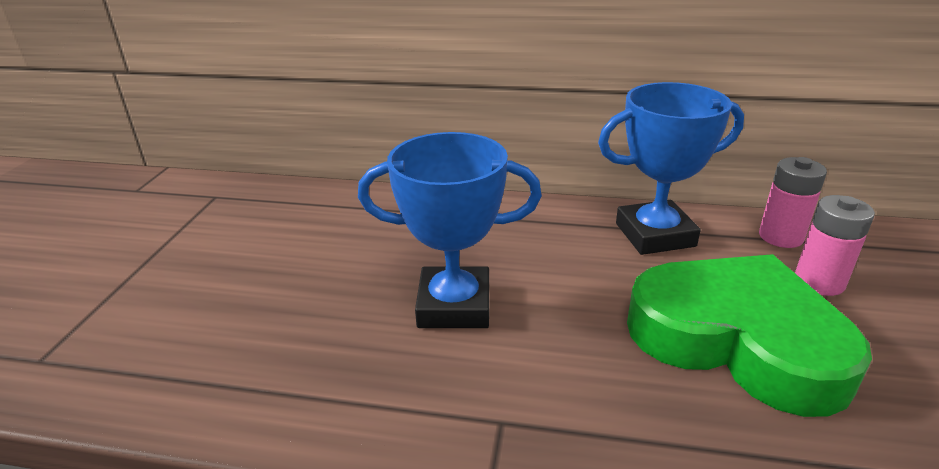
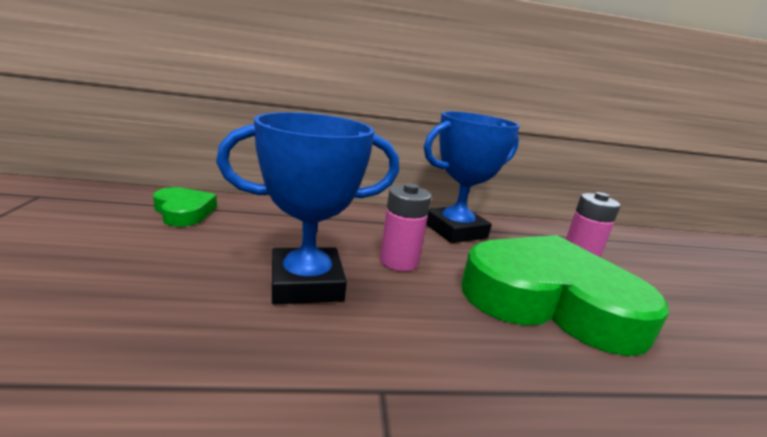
camera: 20 degrees left, 10 degrees down
pink battery [759,157,827,248] -> pink battery moved to [380,183,431,271]
none -> green heart [153,187,217,227]

